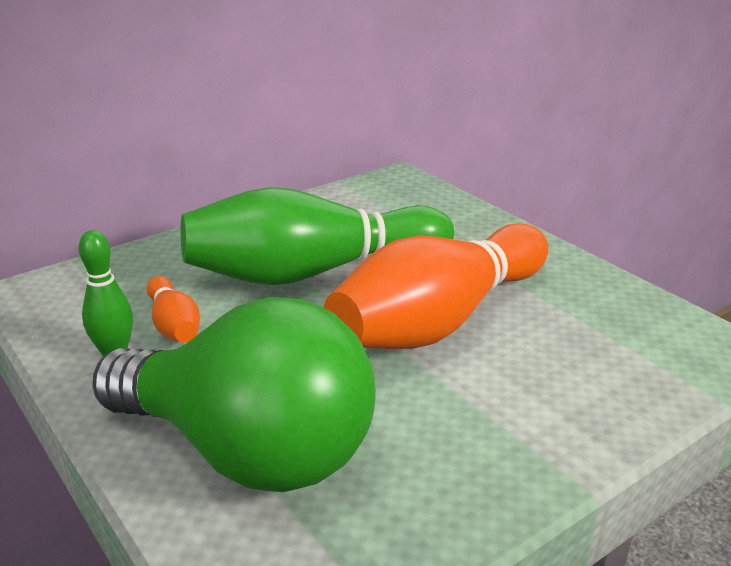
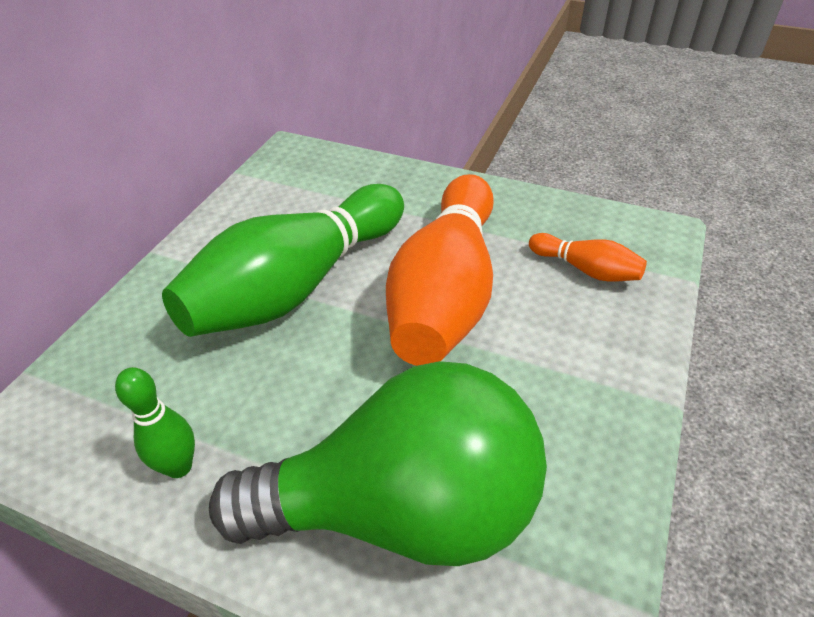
camera: 30 degrees left, 15 degrees up
orange bowling pin [147,276,200,343] -> orange bowling pin moved to [529,233,647,282]

